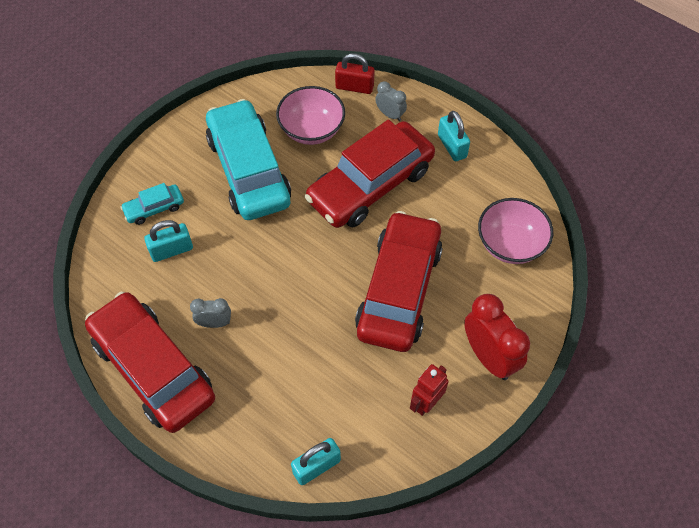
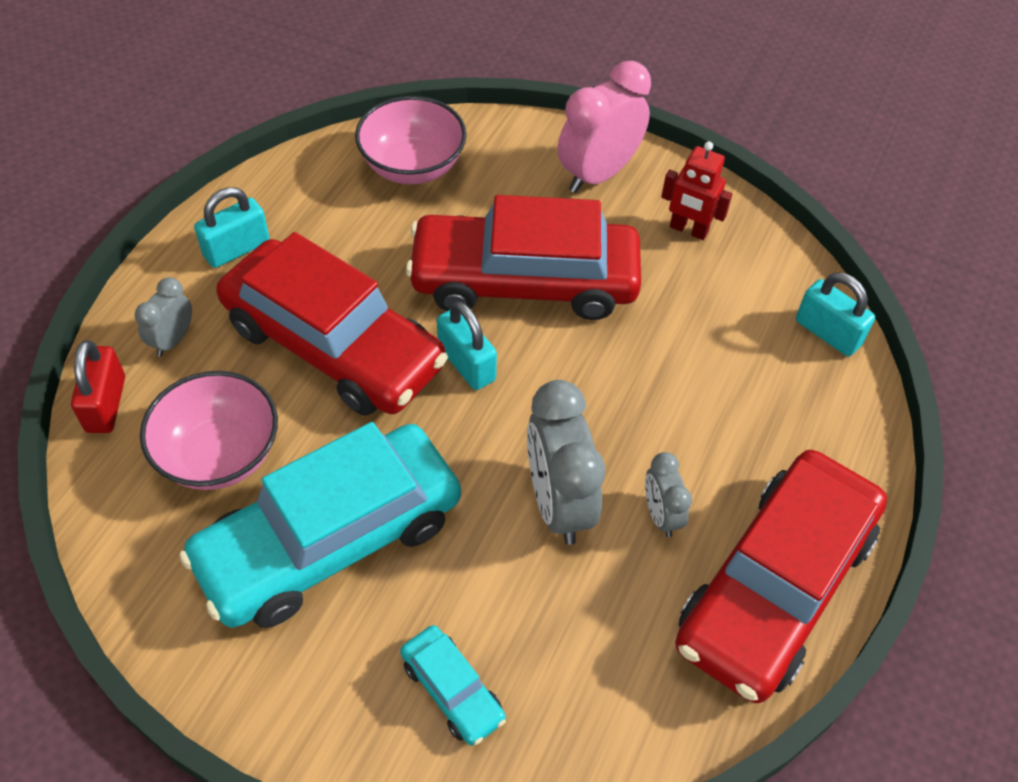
camera: 105 degrees left, 5 degrees down
turquoise padlock [144,220,193,262] -> turquoise padlock moved to [437,301,497,390]
red clock [464,294,530,380] -> pink clock [558,61,651,193]
none -> grey clock [527,380,605,545]

